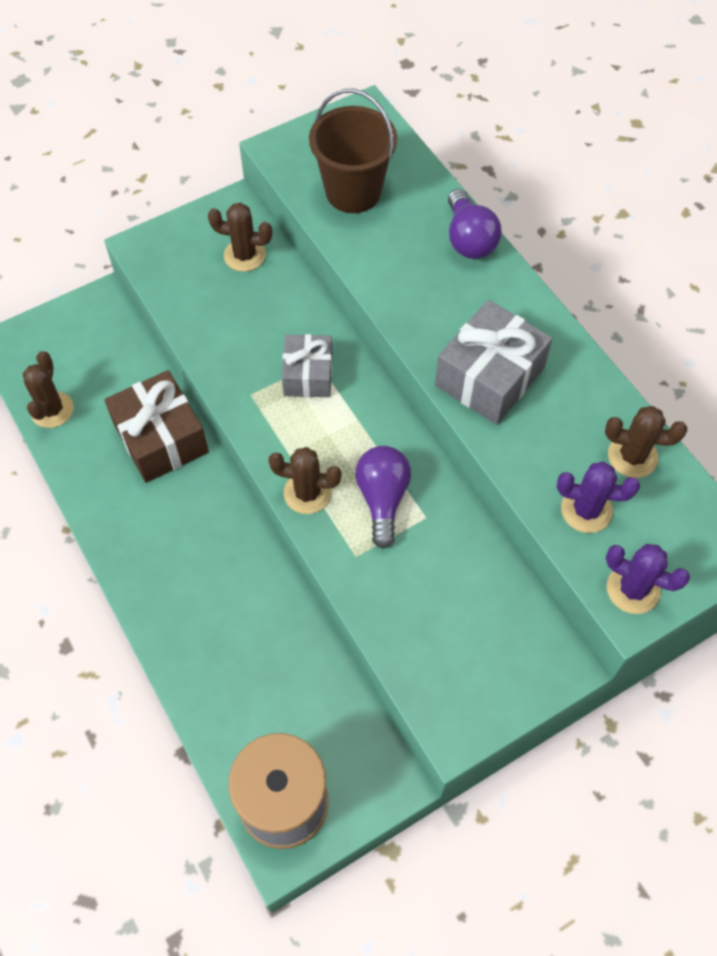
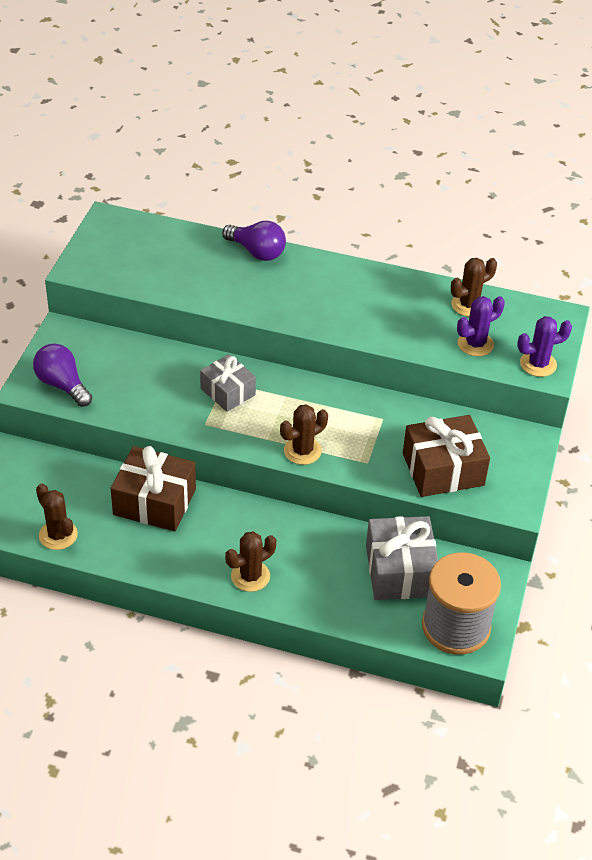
camera: 45 degrees left, 15 degrees down
brown cactus [208,203,272,272] -> brown cactus moved to [225,531,276,592]
brown bucket [309,89,397,213] -> none
purple light bulb [355,446,411,549] -> purple light bulb moved to [33,343,92,407]
grey gift [435,300,553,425] -> grey gift moved to [366,516,438,600]
none -> brown gift [403,415,490,497]

